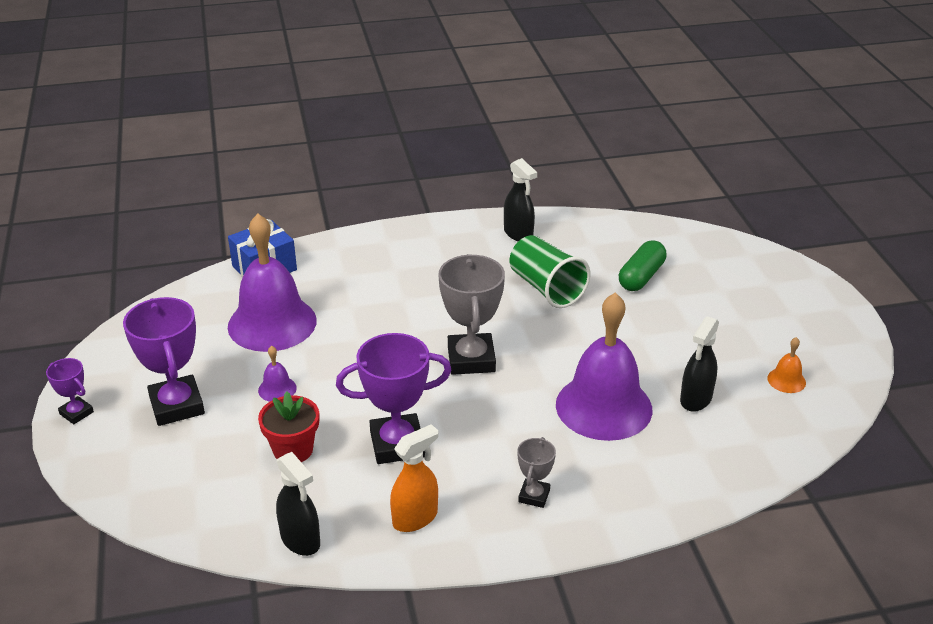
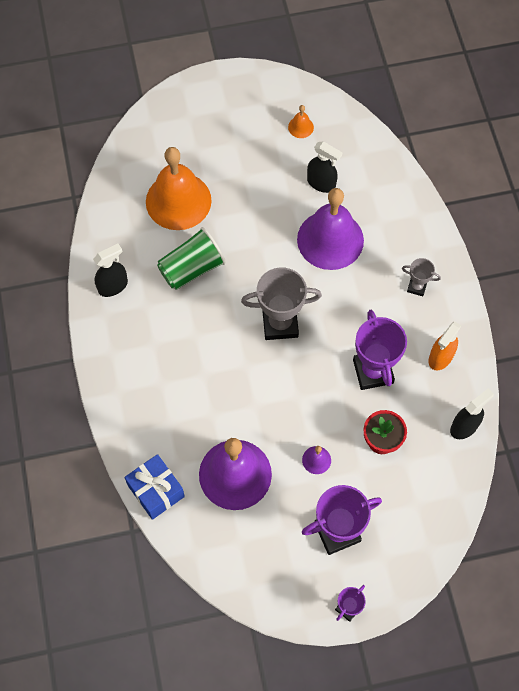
camera: 90 degrees left, 30 degrees up
orange spray bottle [390,424,439,532] -> orange spray bottle turned 105 degrees counterclockwise [429,322,461,370]
green capsule [619,240,667,291] -> orange bell [146,147,212,230]

